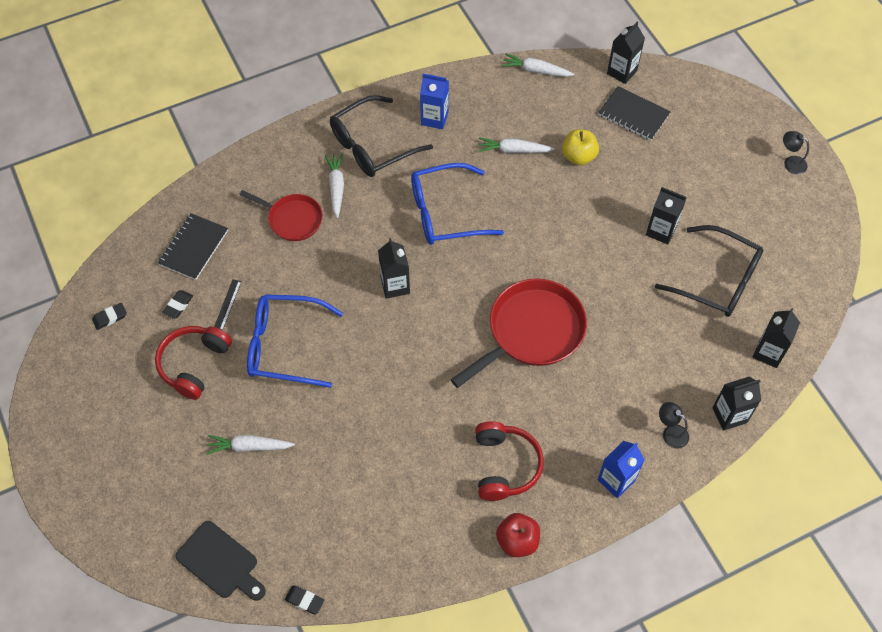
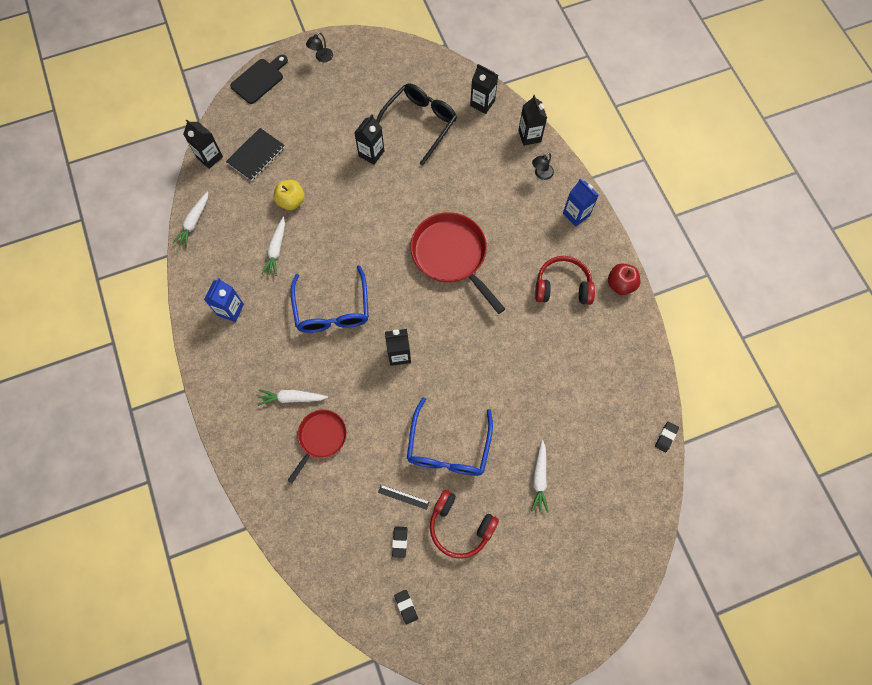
camera: 85 degrees left, 10 degrees up
black notebook [158,213,228,280] -> none
black eraser [162,290,193,319] -> black eraser turned 60 degrees clockwise [392,526,408,558]
black cutting board [175,521,266,601] -> black cutting board moved to [230,55,288,104]
black glasses [330,95,433,177] -> none

